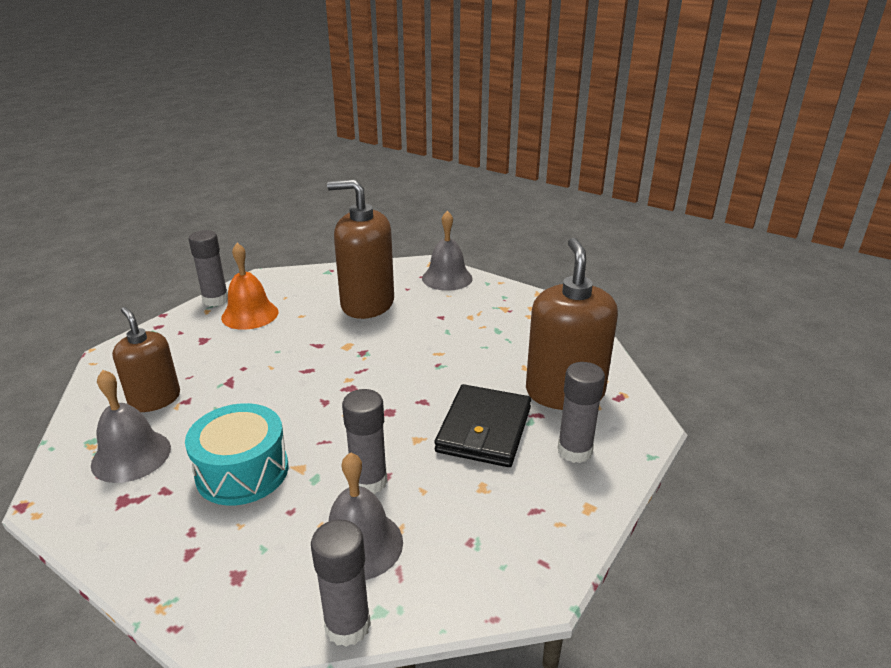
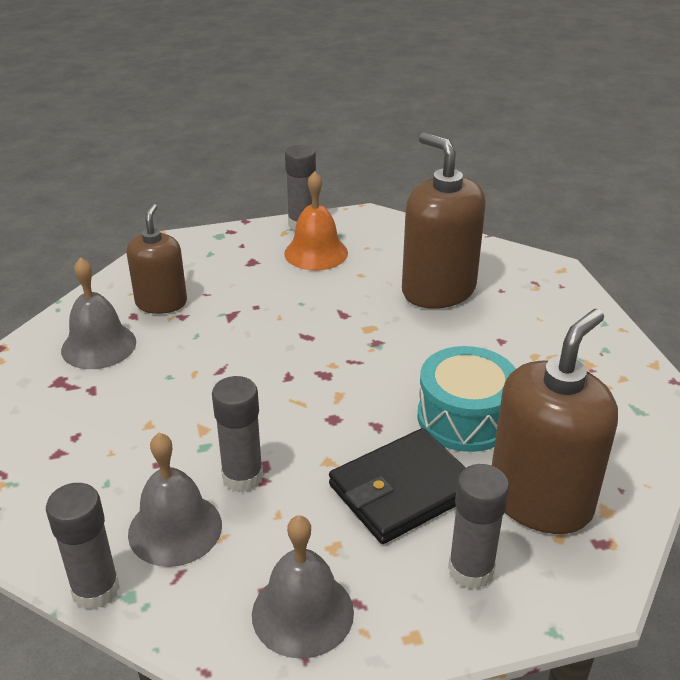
camera: 40 degrees right, 5 degrees up
turquoise drum [185,403,288,506] -> turquoise drum moved to [418,346,516,452]
grey bell [422,211,473,291] -> grey bell moved to [252,515,354,659]

